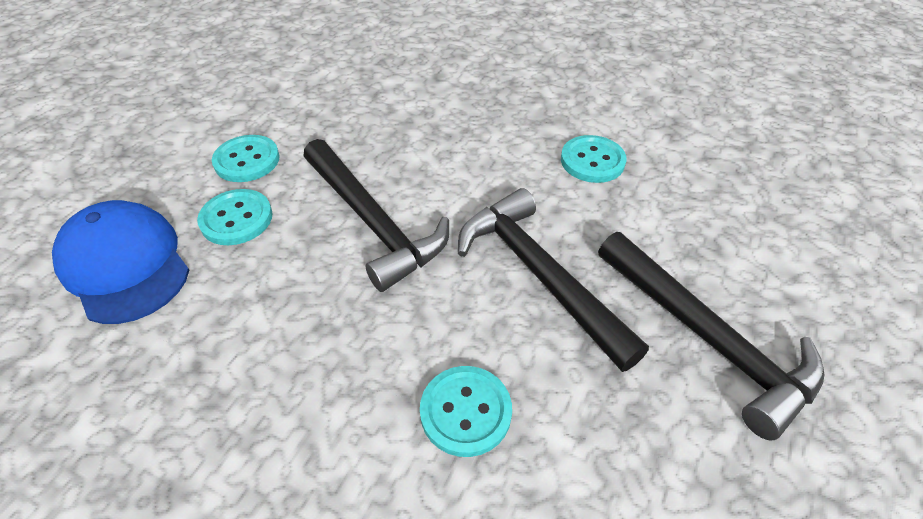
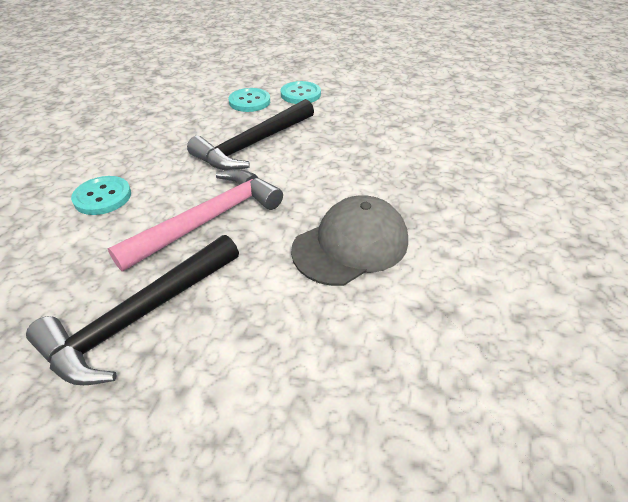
camera: 80 degrees right, 5 degrees down
blue cap [52,200,189,324] -> none
black hammer [458,188,649,372] -> pink hammer [107,169,283,271]
turquoise button [561,135,627,183] -> grey cap [291,195,408,286]

